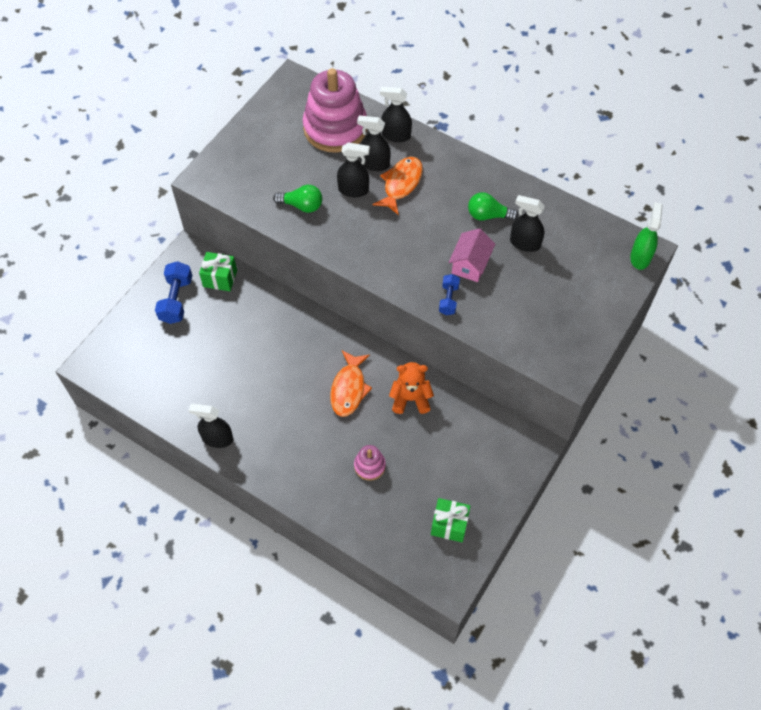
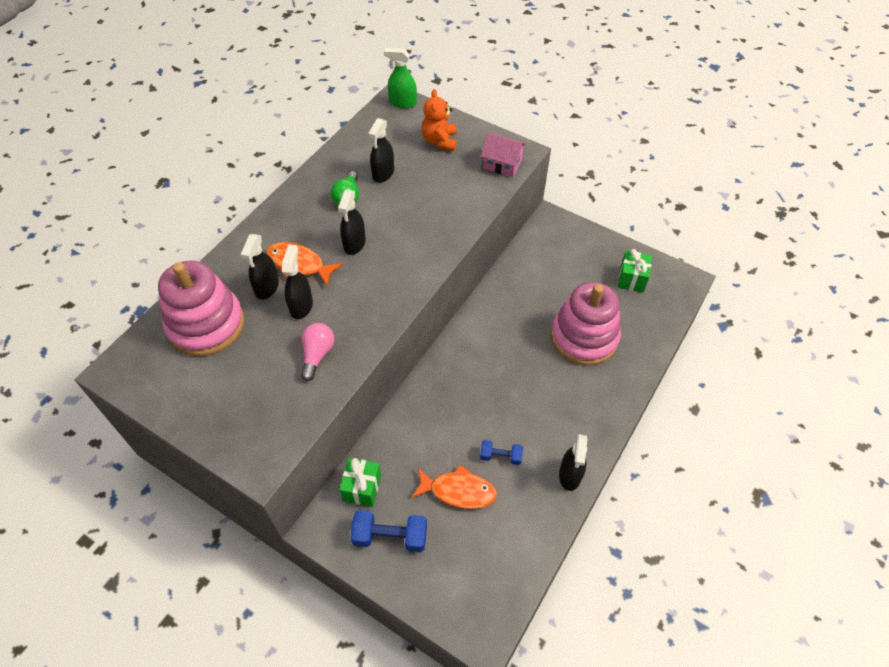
camera: 90 degrees left, 5 degrees down
green light bulb [273,185,322,213] -> pink light bulb [301,323,334,381]
orange fish [330,350,372,417] -> orange fish moved to [411,465,497,509]
pink stacking toy [354,445,386,481] -> pink stacking toy [551,282,621,366], size x2.25
black spray bottle [380,87,412,142] -> black spray bottle moved to [338,190,366,255]
orange teddy bear [389,362,434,414] -> orange teddy bear moved to [422,89,457,151]
blue dumbbell [439,274,460,315] -> blue dumbbell moved to [480,440,523,465]
pink house [449,228,495,282] -> pink house moved to [481,133,526,177]

